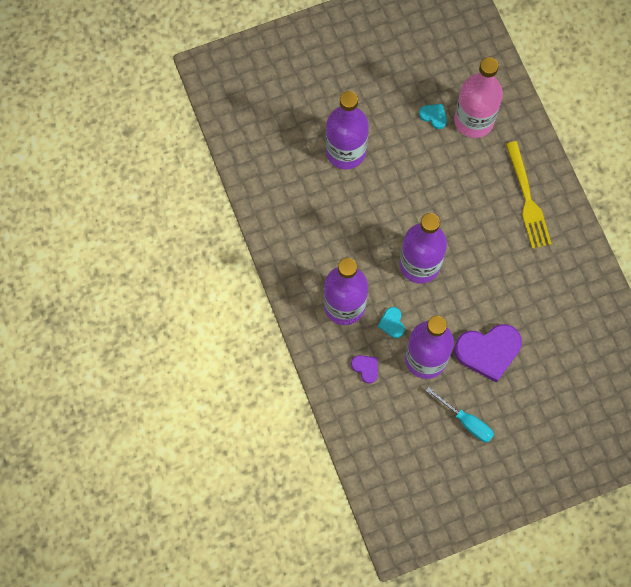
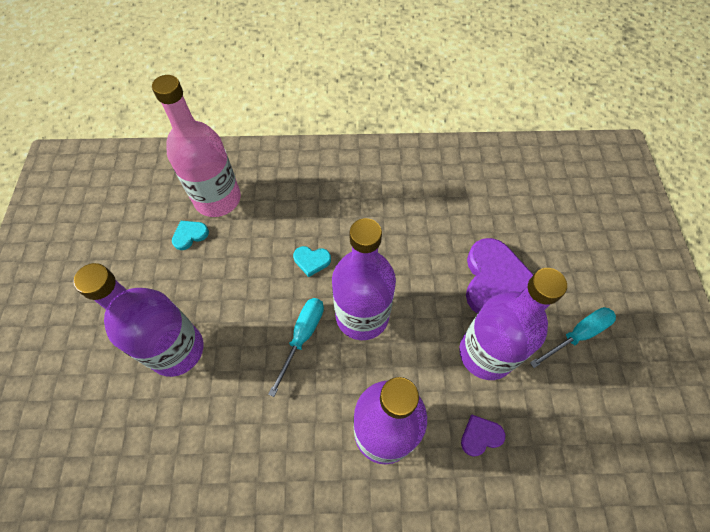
camera: 70 degrees left, 10 degrees down
turquoise heart [378,307,405,338] -> turquoise heart moved to [293,246,331,277]
yellow fork [506,141,552,249] -> none
none -> turquoise screwdriver [268,298,324,397]

